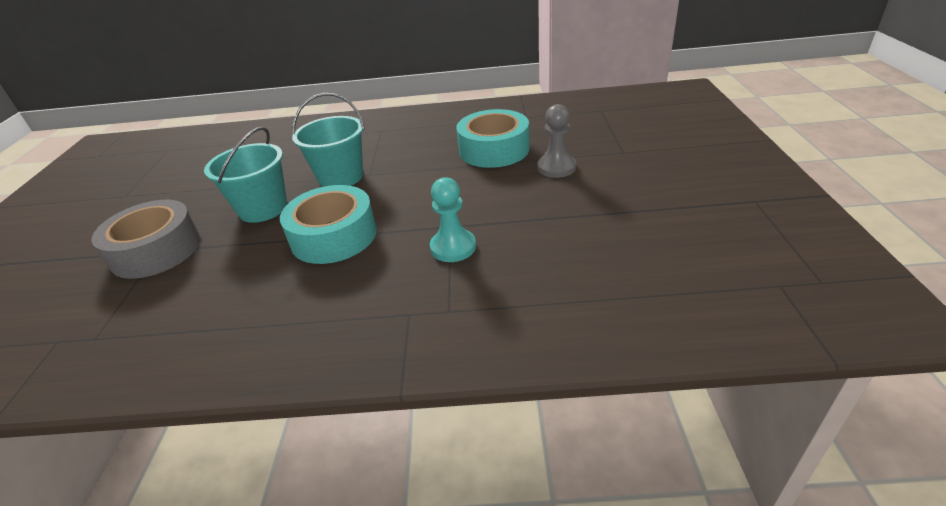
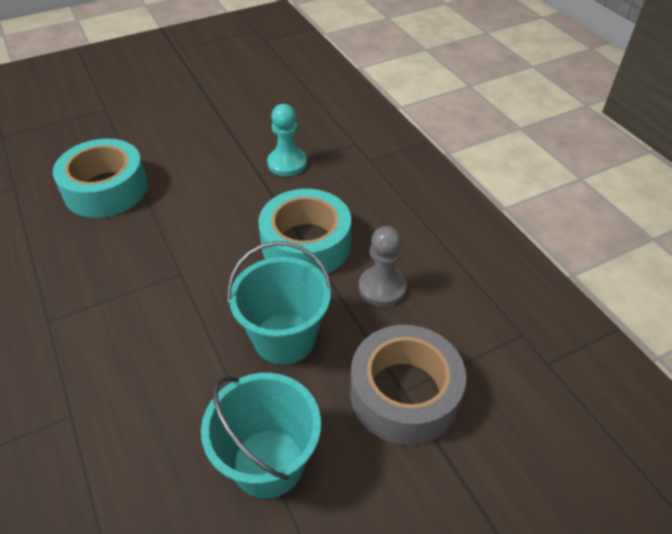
camera: 120 degrees left, 10 degrees up
turquoise bucket [292,93,365,187] -> turquoise bucket moved to [201,373,321,499]
grey pawn [537,104,576,178] -> grey pawn moved to [359,226,407,307]

